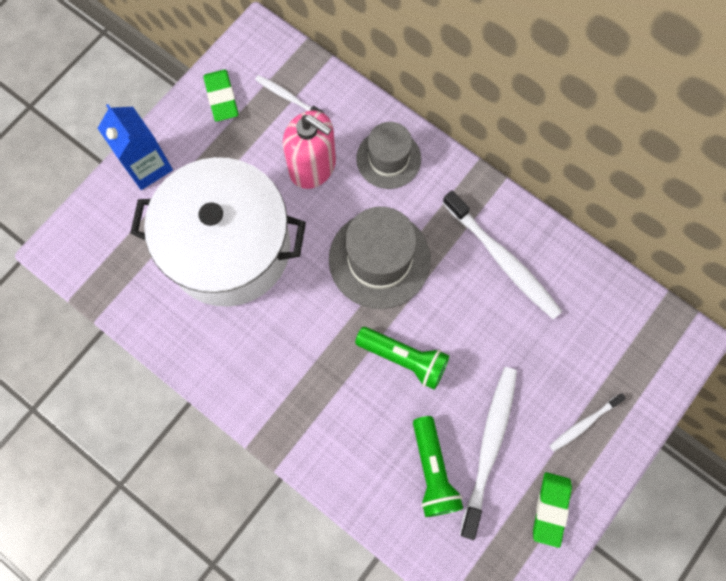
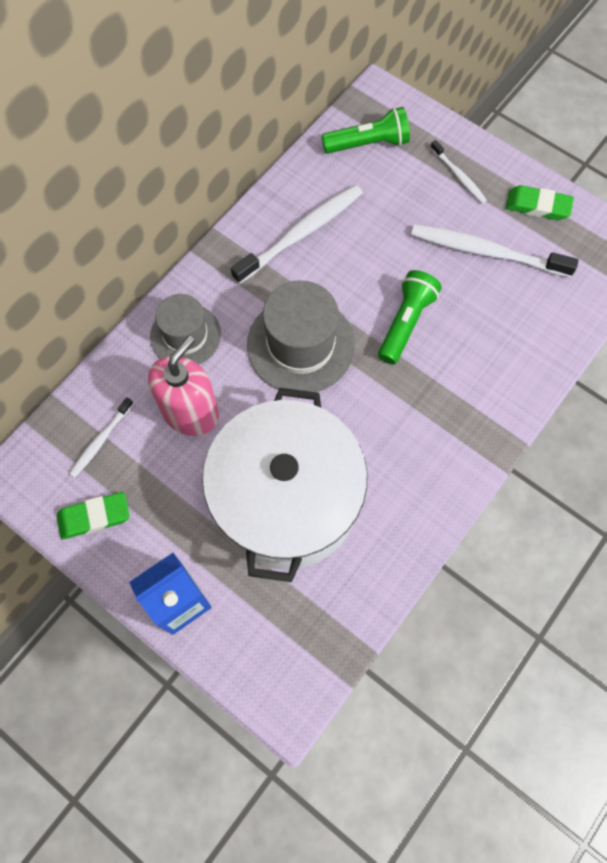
camera: 90 degrees left, 5 degrees down
green flashlight [413,416,463,517] -> green flashlight moved to [322,107,410,154]

